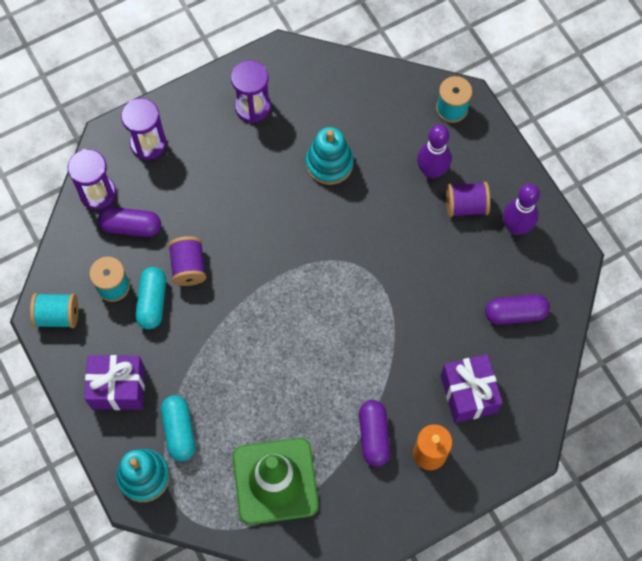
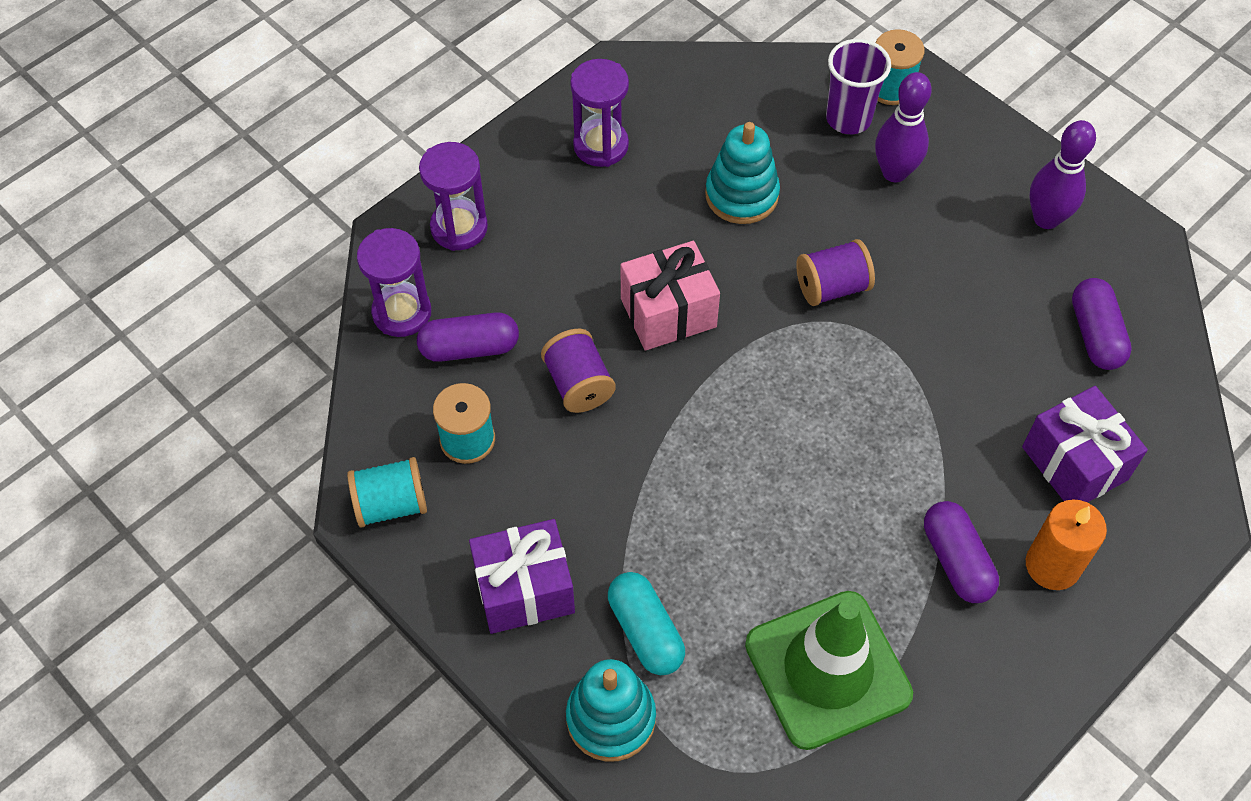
camera: 15 degrees left, 10 degrees down
turquoise capsule [136,267,166,329] -> none
purple spool [446,182,490,217] -> purple spool moved to [796,239,875,306]
purple capsule [485,294,550,325] -> purple capsule turned 75 degrees counterclockwise [1072,278,1132,370]
none -> pink gift [621,241,720,351]
none -> purple cup [826,39,891,134]

